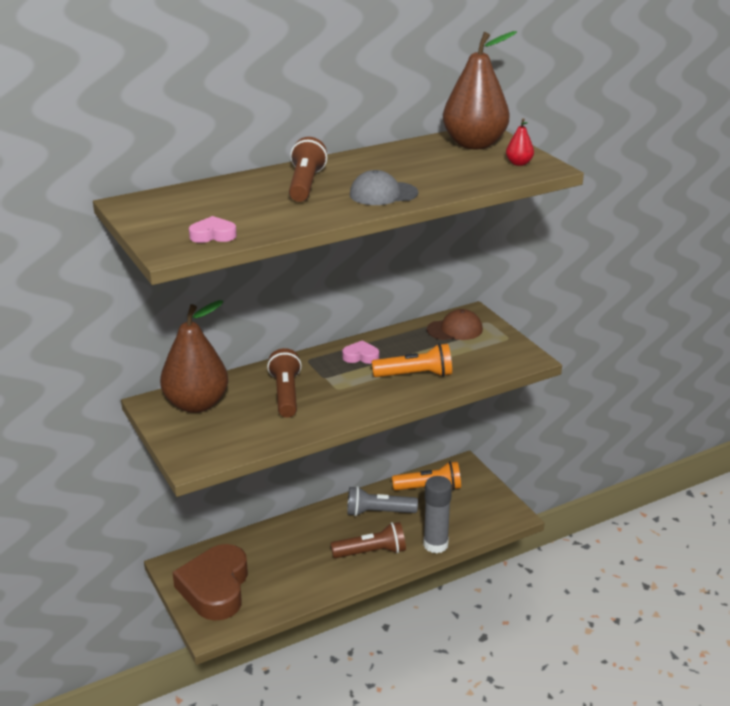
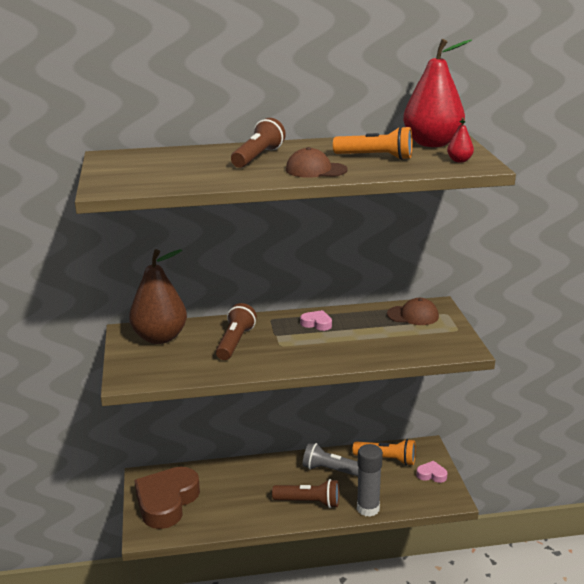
camera: 20 degrees right, 5 degrees down
pink heart [189,216,237,243] -> pink heart moved to [416,461,448,483]
grey cap [350,170,418,205] -> brown cap [286,147,348,178]
orange flashlight [372,343,452,377] -> orange flashlight moved to [333,126,412,160]
brown pear [443,31,517,149] -> red pear [403,39,472,147]

